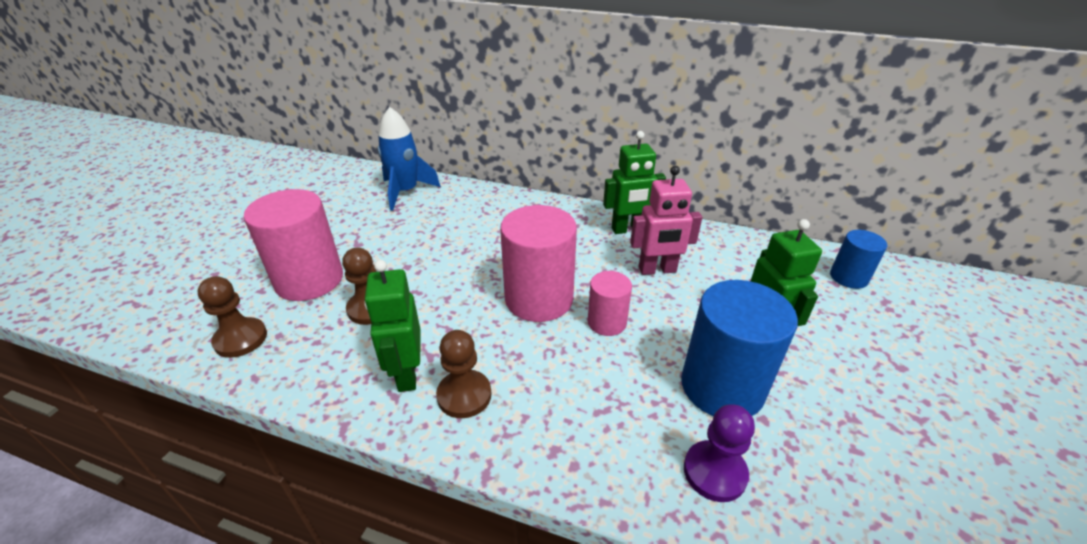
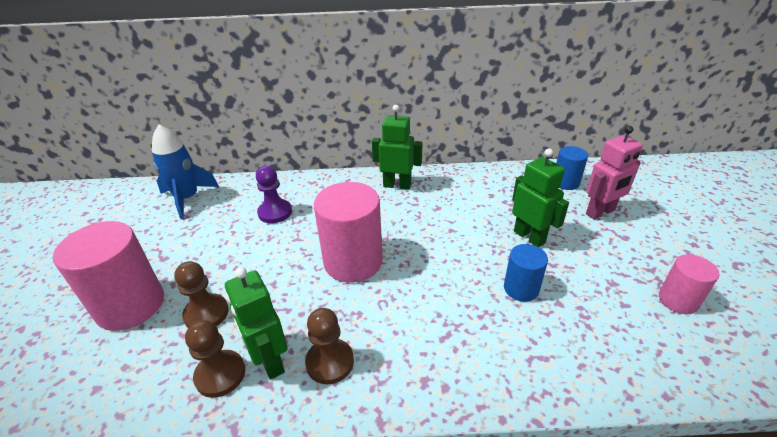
camera: 20 degrees left, 0 degrees up
brown pawn [198,276,267,358] -> brown pawn moved to [185,320,245,398]
pink cylinder [588,271,632,336] -> pink cylinder moved to [659,254,719,314]
green robot [603,131,666,234] -> green robot turned 135 degrees counterclockwise [372,105,422,190]
pink robot [630,166,702,275] -> pink robot moved to [586,126,643,220]
blue cylinder [681,280,798,416] -> blue cylinder [504,244,548,302], size x0.54
purple pawn [684,404,755,502] -> purple pawn moved to [256,166,292,223]

